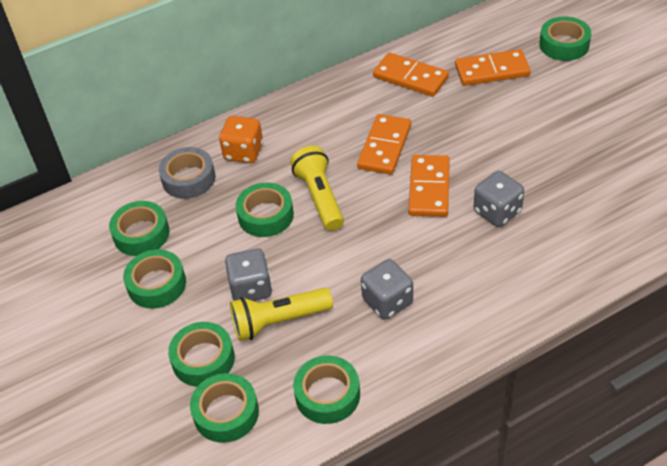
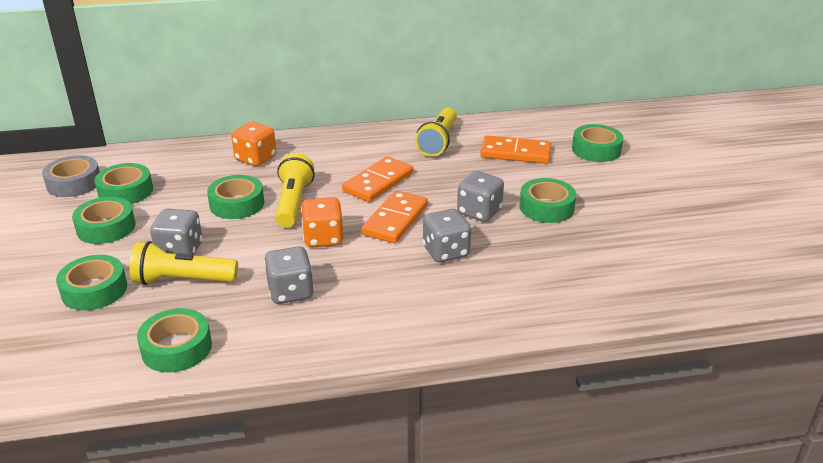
camera: 15 degrees right, 15 degrees down
grey tape [159,147,215,199] -> grey tape moved to [42,155,100,197]
green tape [190,373,259,443] -> green tape moved to [519,178,576,223]
orange domino [373,53,449,97] -> yellow flashlight [415,108,457,157]
none -> orange dice [301,197,343,248]
none -> grey dice [457,171,504,222]

